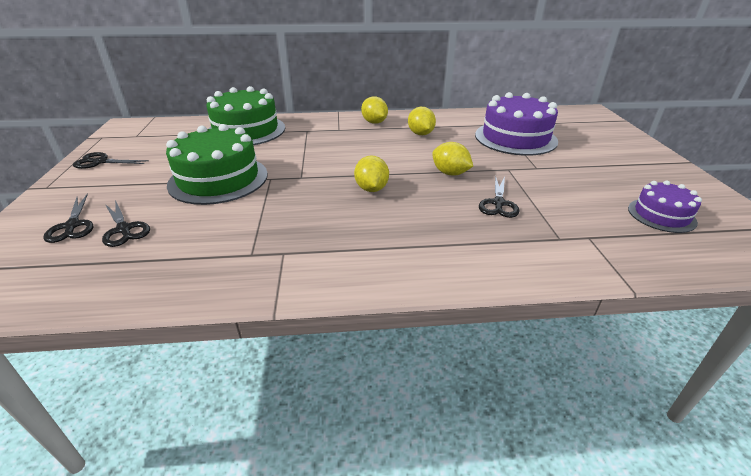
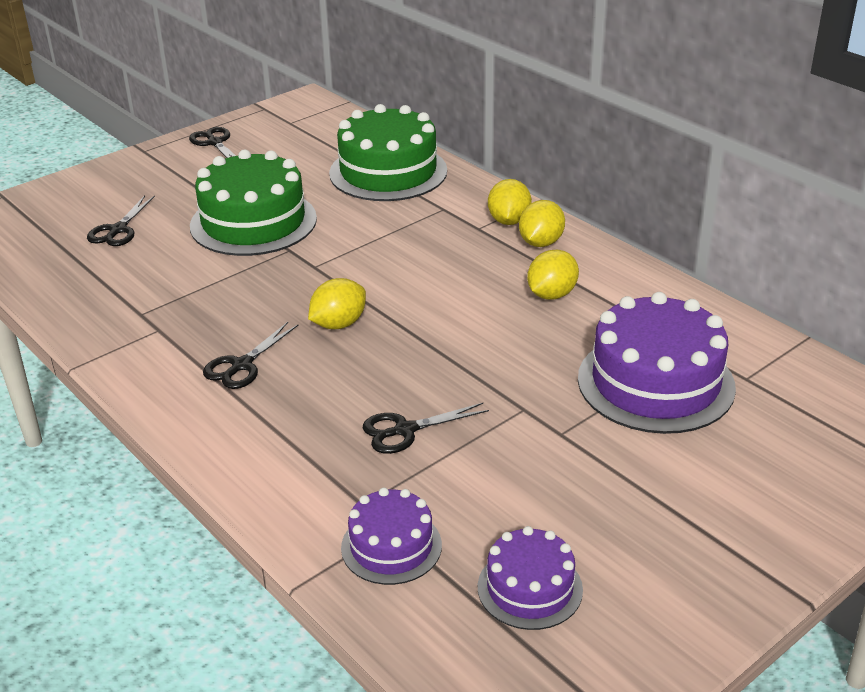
camera: 55 degrees right, 0 degrees up
black scissors [43,193,93,243] -> black scissors moved to [203,322,298,389]
yellow lemon [432,142,473,176] -> yellow lemon moved to [488,179,532,225]
none -> purple cake [341,487,442,585]

